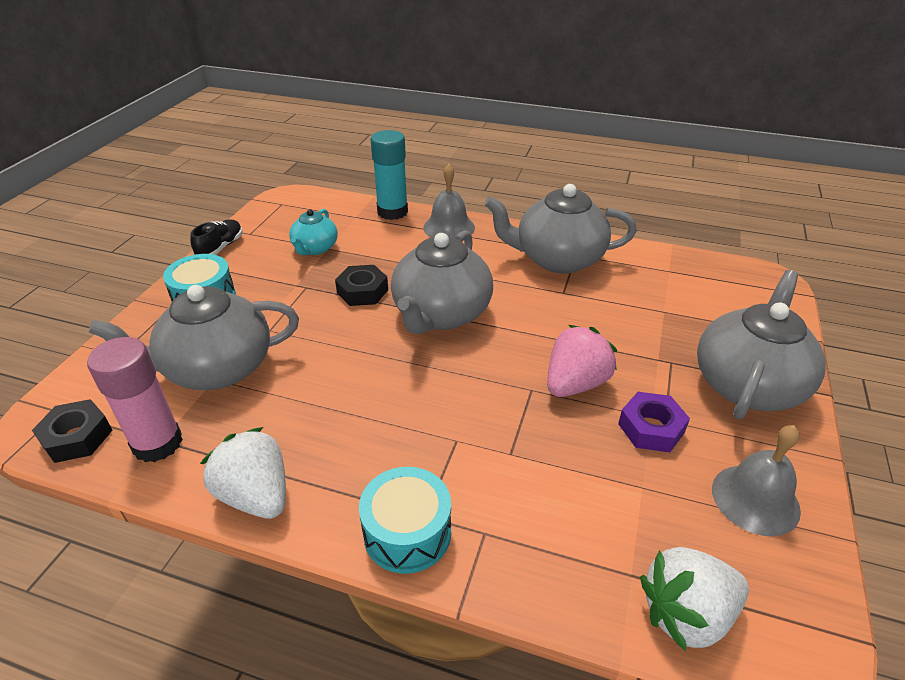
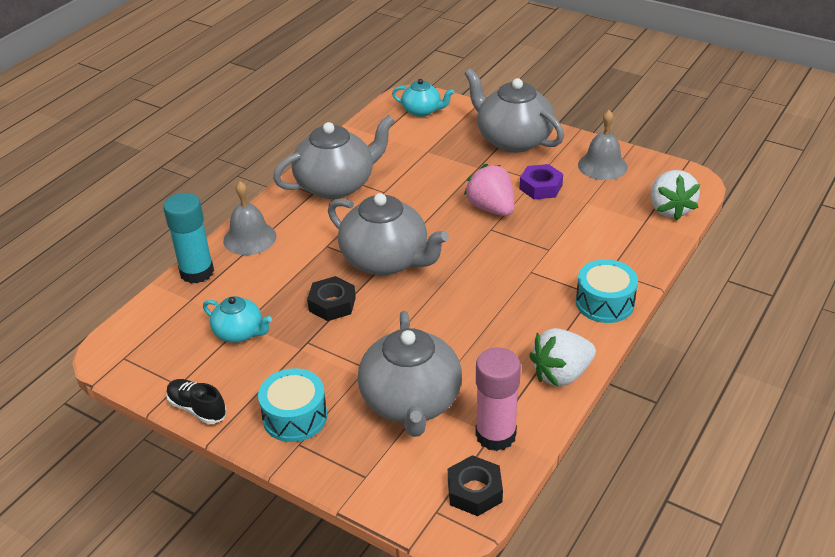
camera: 75 degrees left, 0 degrees up
grey teapot [484,184,637,274] -> grey teapot turned 135 degrees counterclockwise [273,115,395,199]
none -> turquoise teapot [392,79,454,117]

